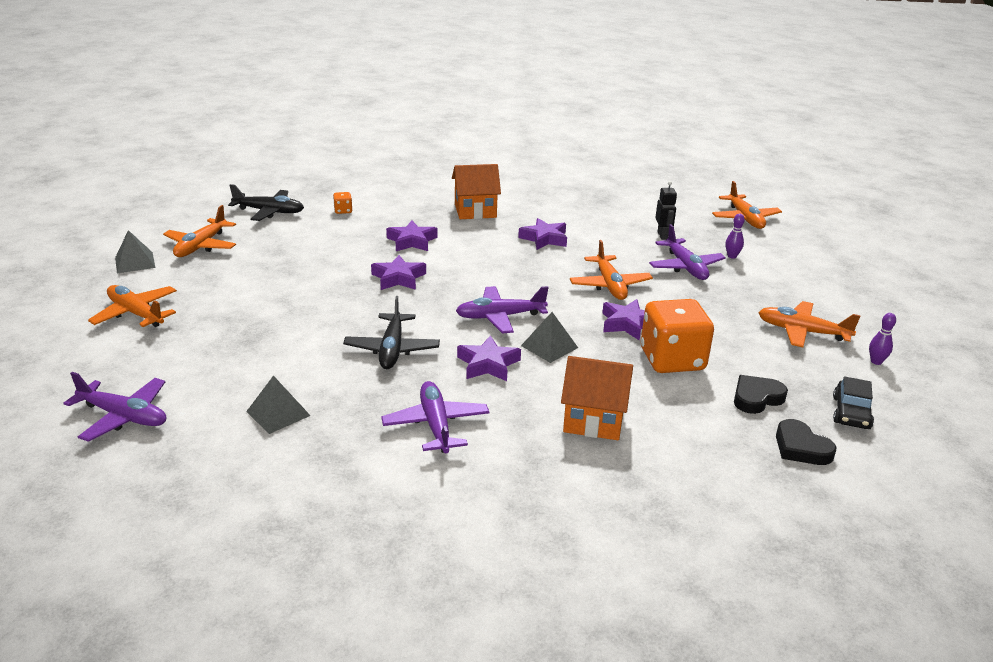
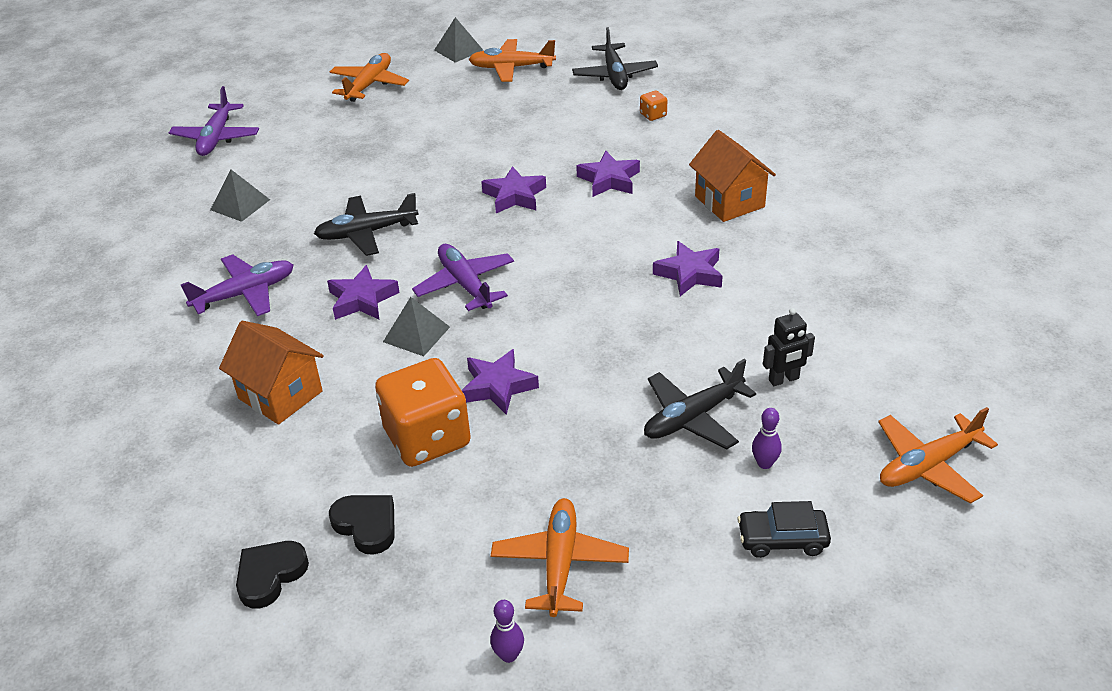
camera: 75 degrees right, 10 degrees up
orange house [561,356,633,440] -> orange house turned 45 degrees counterclockwise [219,321,324,425]
orange plane [570,240,653,300] -> none
purple plane [649,224,726,280] -> black plane [644,359,756,449]
black car [833,376,874,429] -> black car moved to [737,501,831,558]

